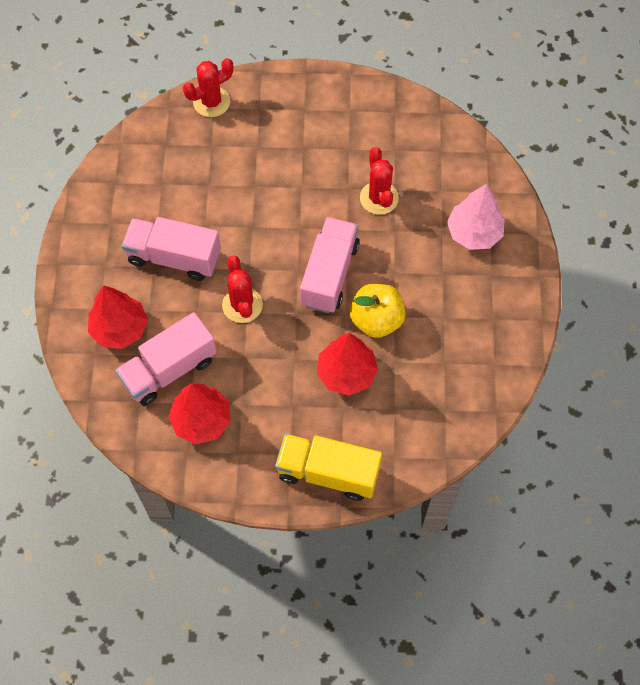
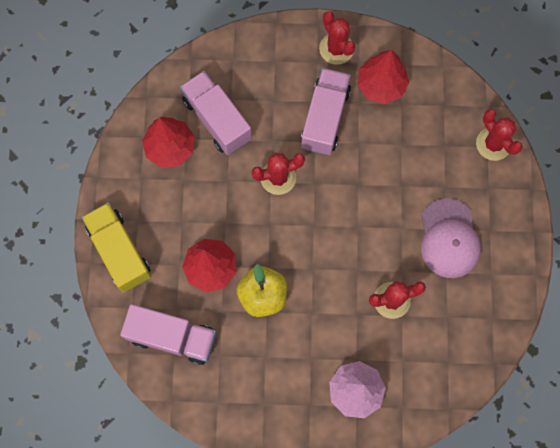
camera: 90 degrees right, 10 degrees up
red tree [88,285,148,349] -> red tree moved to [357,50,409,104]
yellow truck [275,434,382,501] -> yellow truck turned 45 degrees counterclockwise [82,202,151,293]
pink truck [300,217,360,313] -> pink truck moved to [120,304,216,365]
none -> red cactus [319,11,355,65]
none -> pink cap [421,198,481,278]

